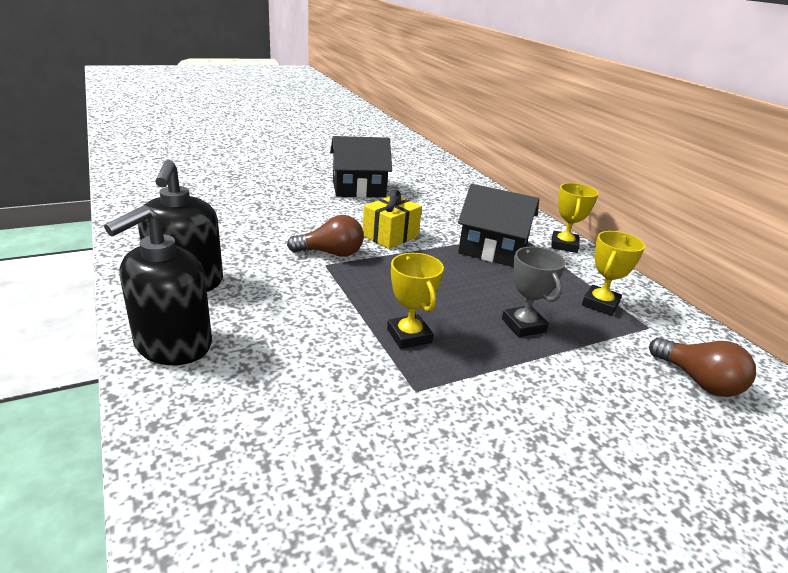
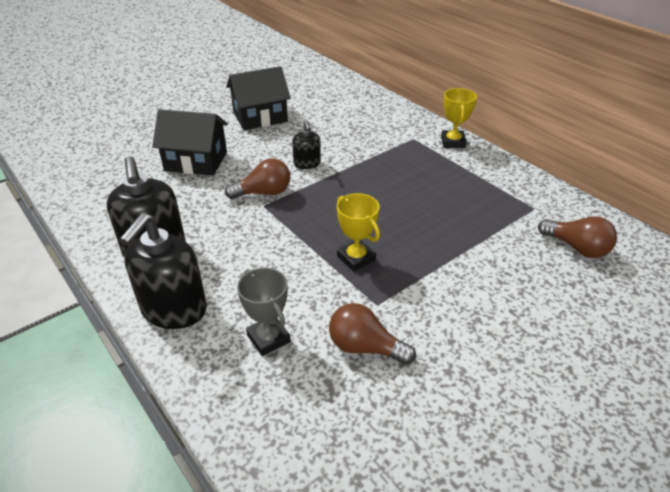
camera: 10 degrees left, 10 degrees up
yellow gift [363,190,422,249] -> black soap dispenser [292,120,321,169]
black house [458,184,539,267] -> black house moved to [152,109,228,176]
grey trophy [502,246,566,337] -> grey trophy moved to [237,268,291,356]
yellow trophy [582,231,645,316] -> none
none -> brown light bulb [329,303,416,365]

